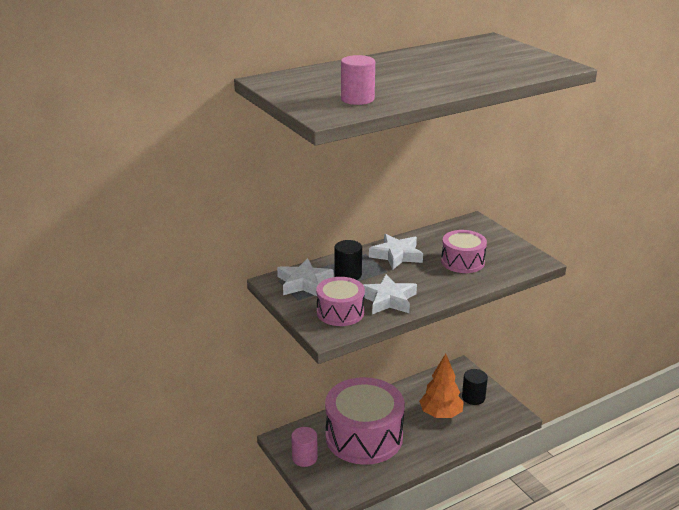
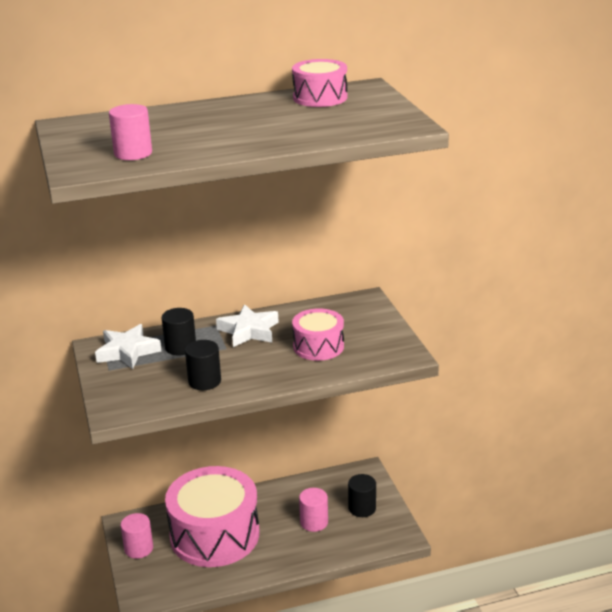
camera: 15 degrees right, 0 degrees up
pink drum [316,277,365,326] -> pink drum moved to [292,59,347,107]
white star [363,274,417,314] -> black cylinder [185,340,221,390]
orange tree [419,354,464,418] -> pink cylinder [299,488,328,532]

